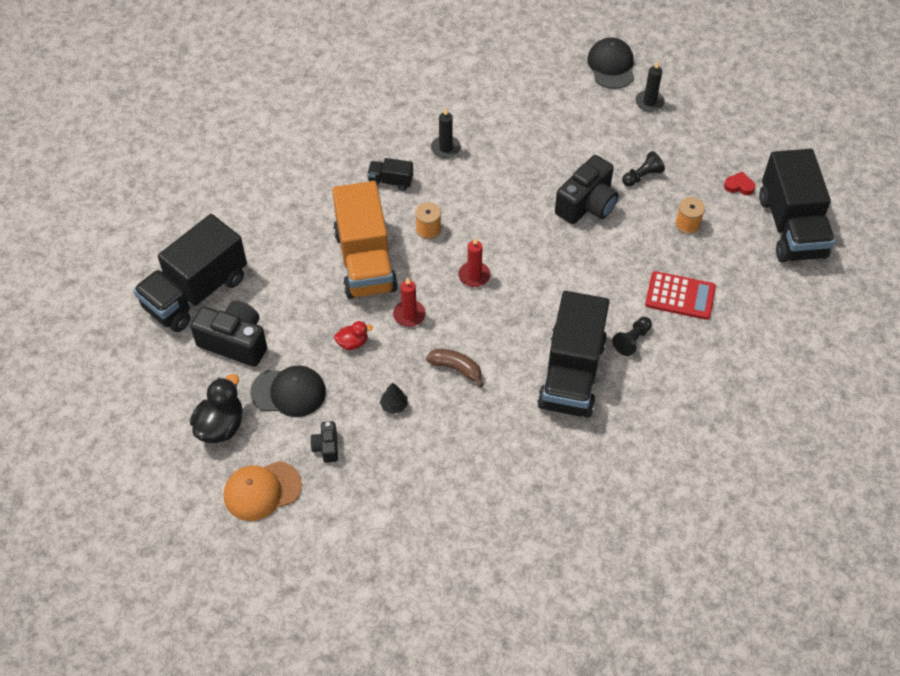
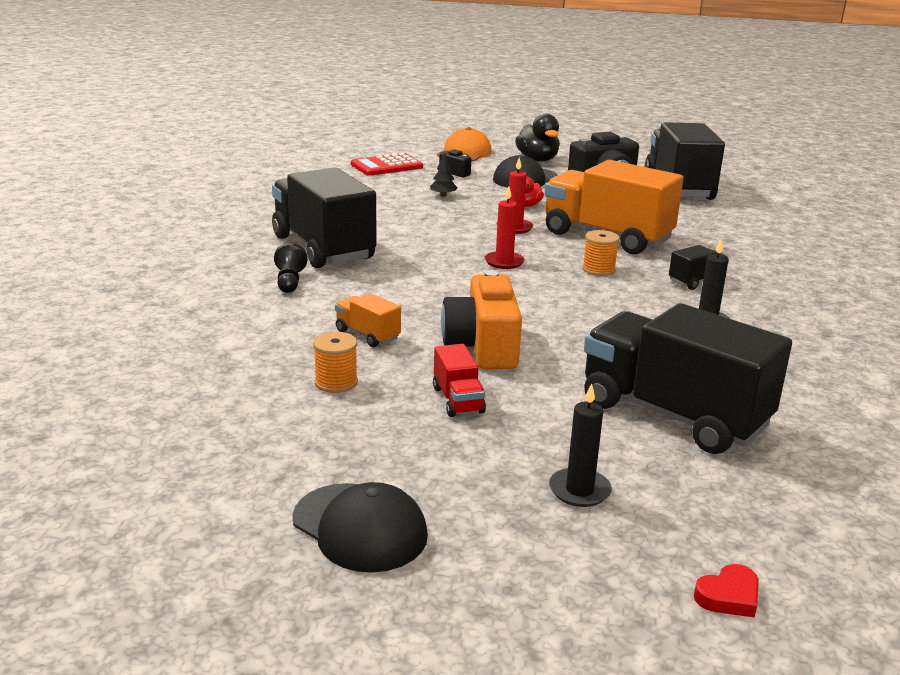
camera: 135 degrees right, 30 degrees down
brown banana [426,349,484,387] -> none
black camera [555,155,619,224] -> orange camera [441,270,522,369]
black cap [587,37,634,89] -> black cap moved to [292,482,428,573]
black pawn [622,151,665,187] -> red truck [433,344,486,417]
red calculator [645,271,716,320] -> red calculator moved to [351,153,423,176]
red heart [724,172,755,195] -> red heart moved to [694,564,759,618]
black truck [759,149,835,262] -> black truck moved to [584,303,792,454]
none -> orange truck [335,293,401,347]

